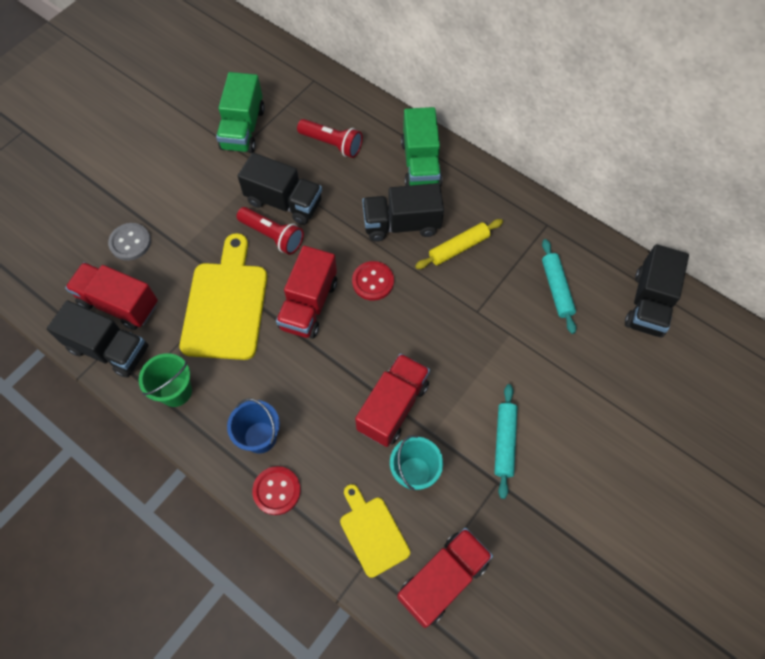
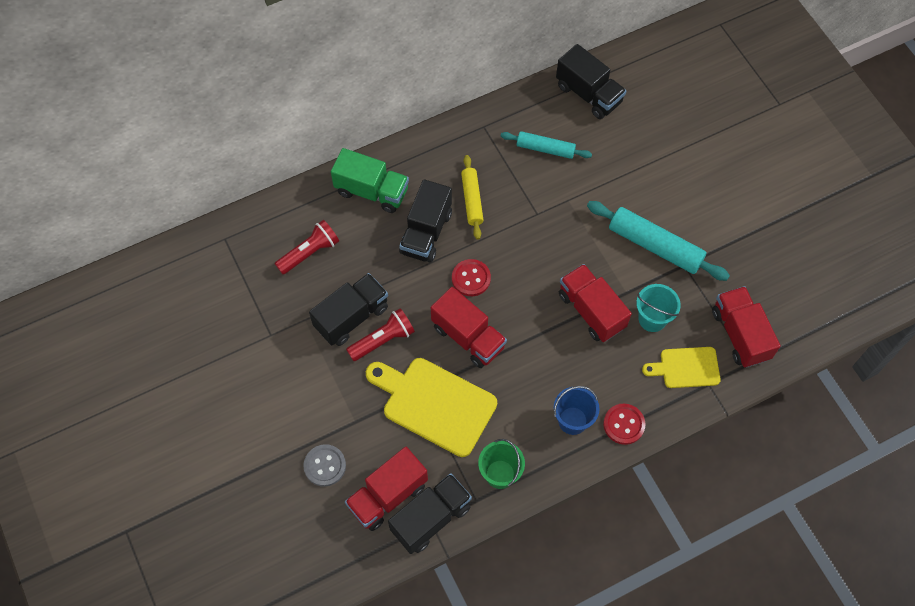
camera: 65 degrees left, 0 degrees up
green truck [216,72,265,153] -> none
turquoise rolling pin [494,384,518,499] -> turquoise rolling pin [587,201,730,281], size x1.62

